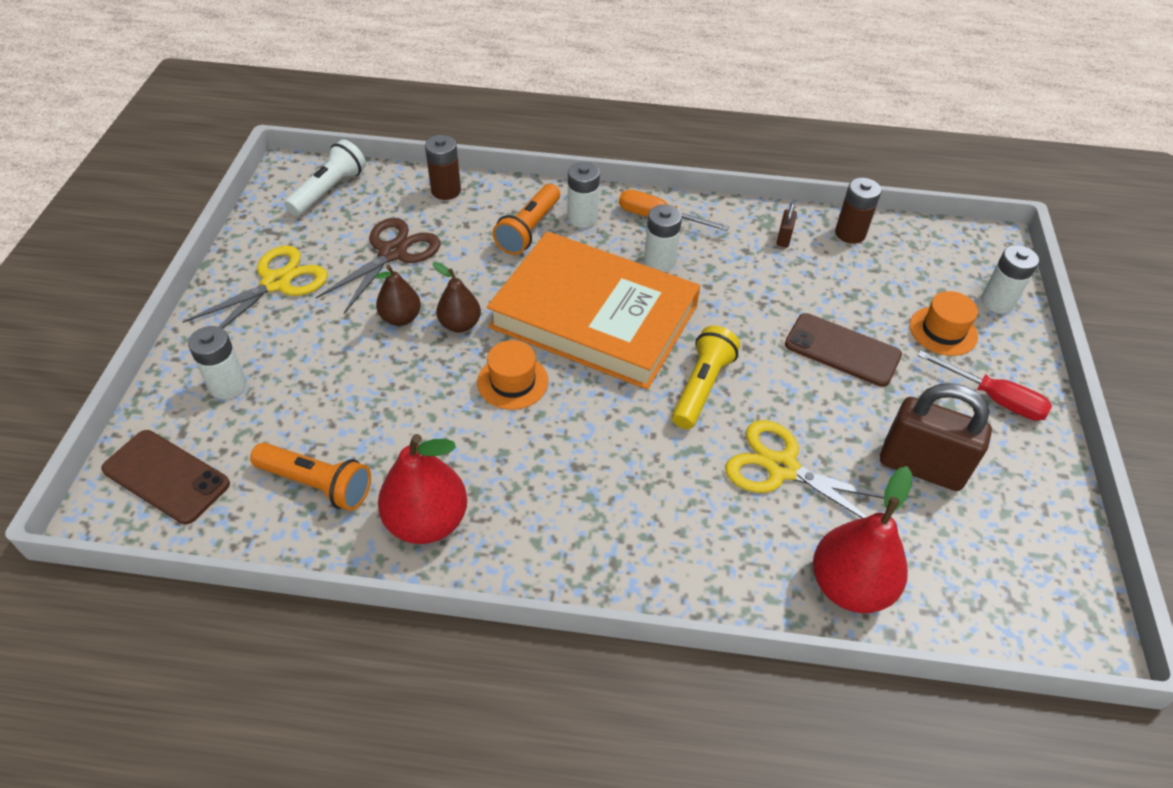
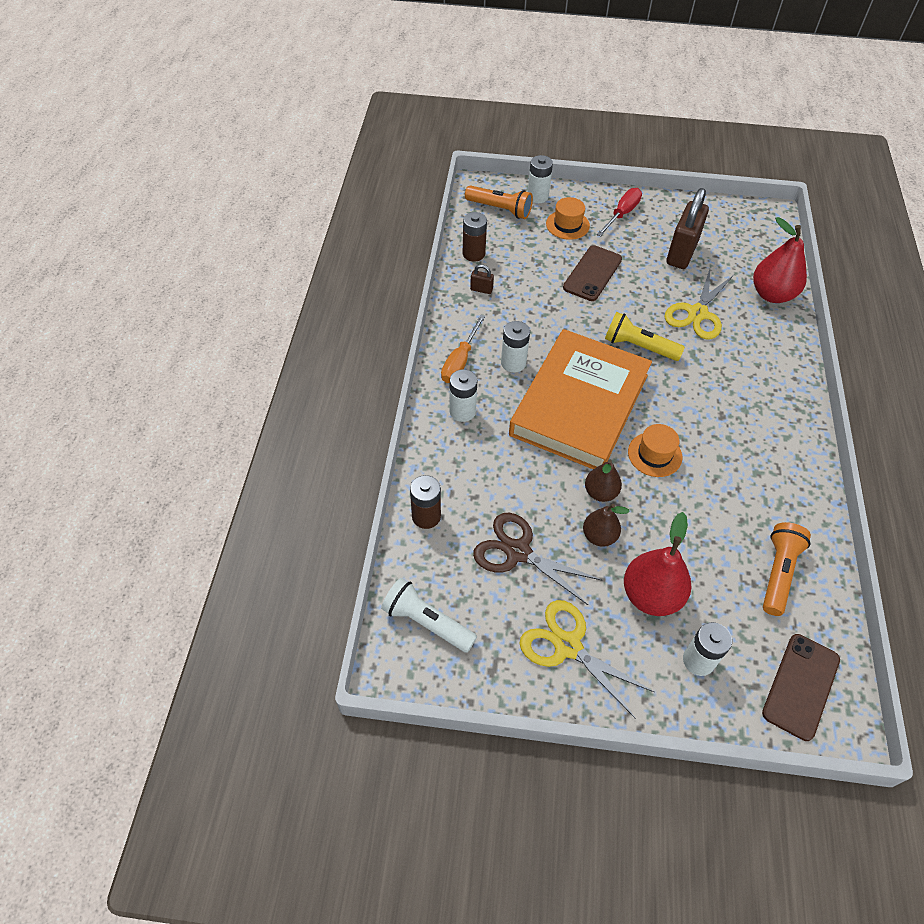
camera: 90 degrees left, 5 degrees up
red pear [378,434,467,544] -> red pear moved to [624,512,691,616]
orange flashlight [492,184,560,255] -> orange flashlight moved to [465,185,533,219]

